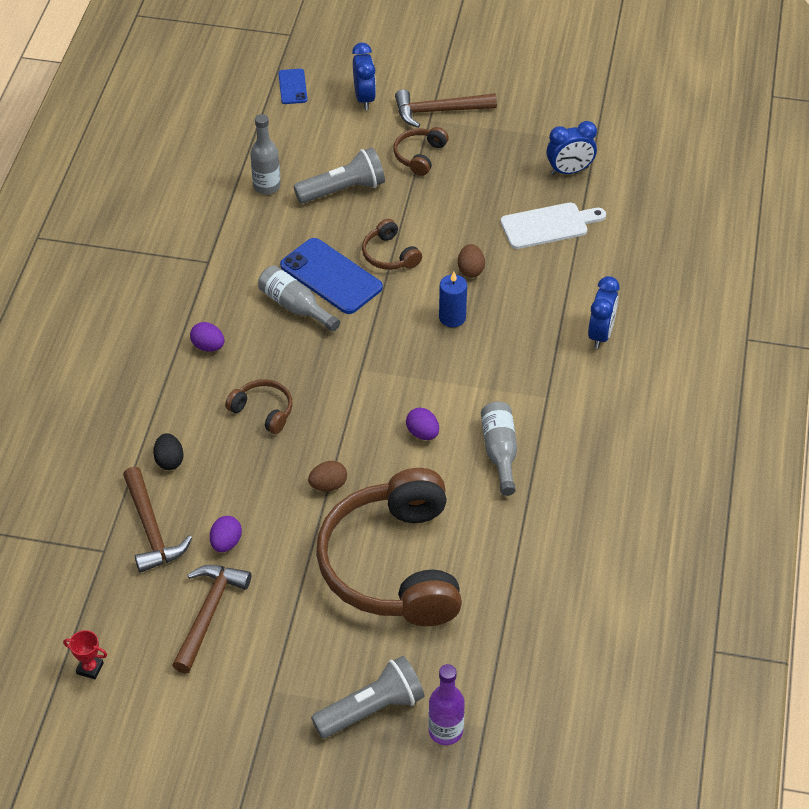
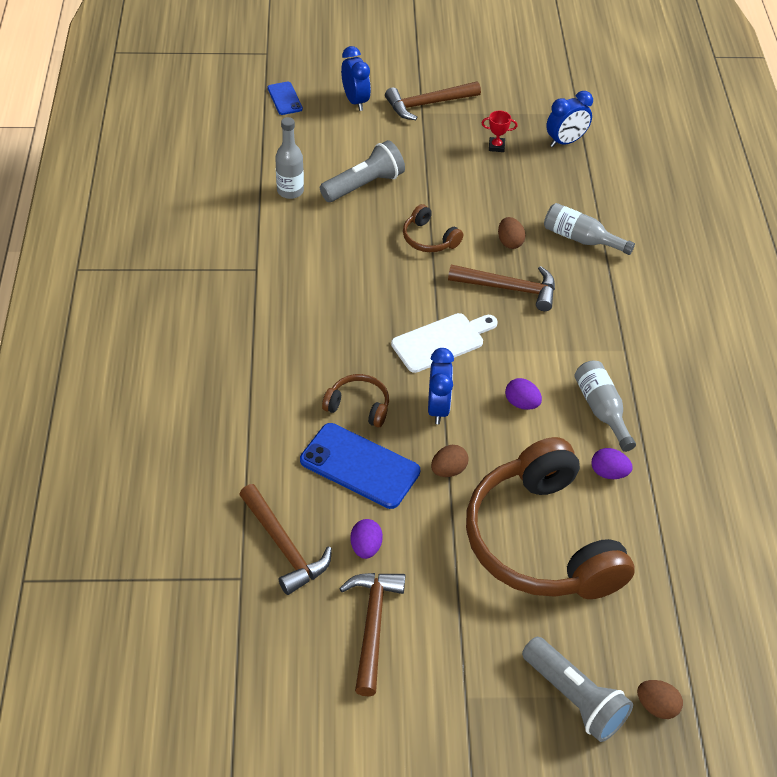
camera: 15 degrees left, 0 degrees up
red trophy [63,630,107,679] -> red trophy moved to [482,110,517,152]
black egg [153,433,184,470] -> none
purple egg [190,322,225,351] -> purple egg moved to [591,448,633,479]
grey bottle [258,265,340,332] -> grey bottle moved to [544,203,635,255]
blue phone [280,238,383,314] -> blue phone moved to [300,423,420,509]
grey flashlight [311,656,425,738] -> grey flashlight turned 90 degrees clockwise [522,637,633,742]
brown headphones [393,127,449,176] -> none
purple bottle [428,664,465,745] -> brown egg [637,680,683,719]
blue candle [439,272,467,327] -> brown hammer [448,265,555,311]
white cutting board [500,203,606,249] -> white cutting board moved to [391,313,498,373]
blue clock [588,276,619,349] -> blue clock moved to [428,348,454,424]

